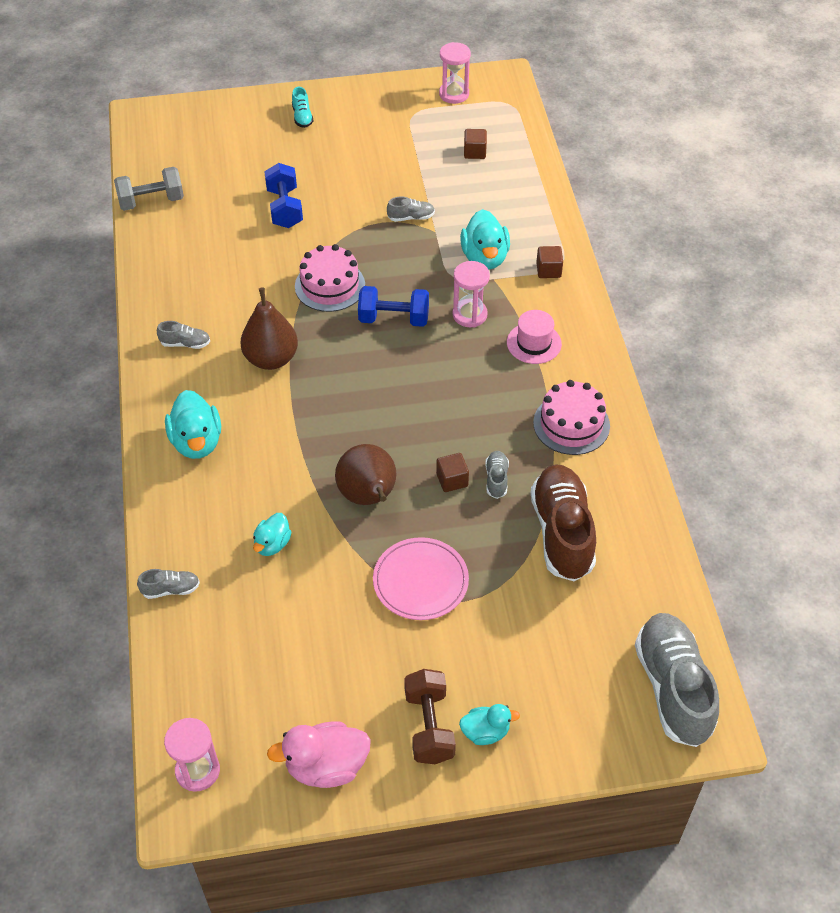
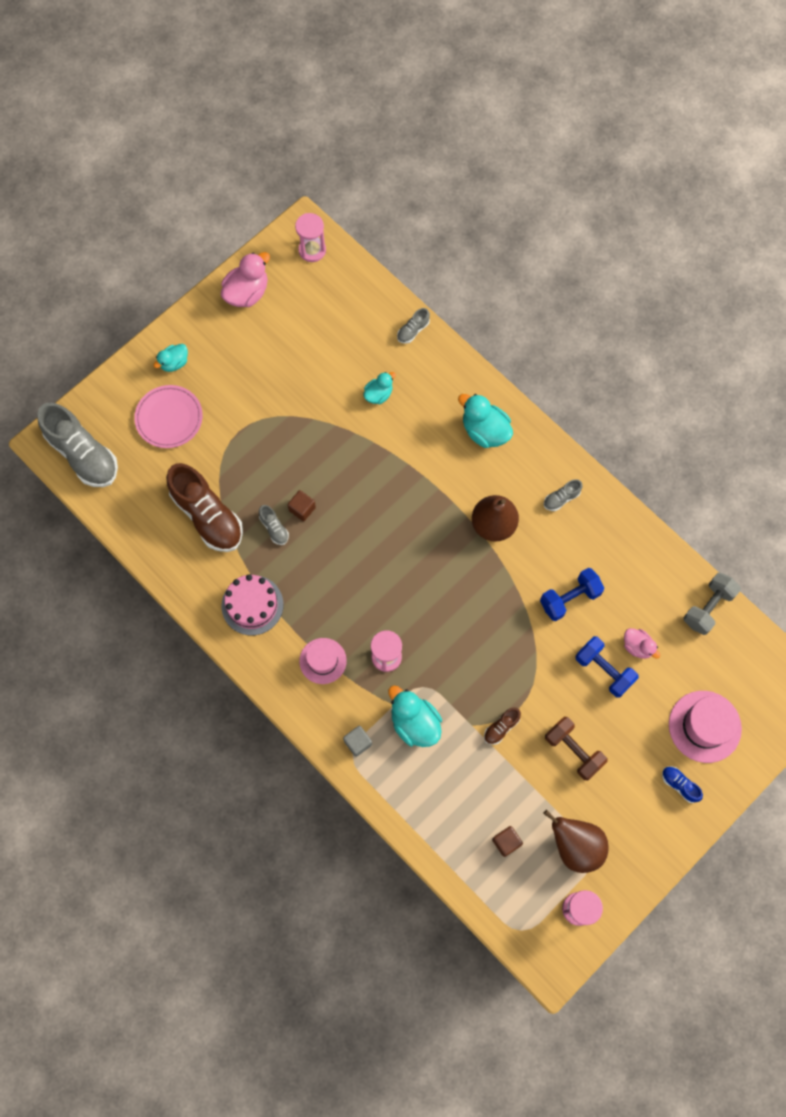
camera: 145 degrees right, 20 degrees up
turquoise duck [253,513,291,556] -> turquoise duck turned 60 degrees clockwise [363,372,396,404]
turquoise shoe [292,87,313,128] -> blue shoe [662,767,703,803]
pink cake [295,244,365,312] -> none
brown pear [335,444,396,505] -> brown pear moved to [543,810,609,873]
blue dumbbell [358,286,429,327] -> blue dumbbell moved to [540,568,604,621]
pink plate [373,537,469,620] -> pink plate moved to [134,385,203,448]
grey shoe [387,196,435,222] -> brown shoe [484,708,521,745]
brown dumbbell [404,669,456,764] -> brown dumbbell moved to [545,717,608,781]
brown cube [536,246,563,278] -> grey cube [343,726,372,757]
none -> pink duck [624,628,660,659]
none -> pink hat [669,691,742,763]

